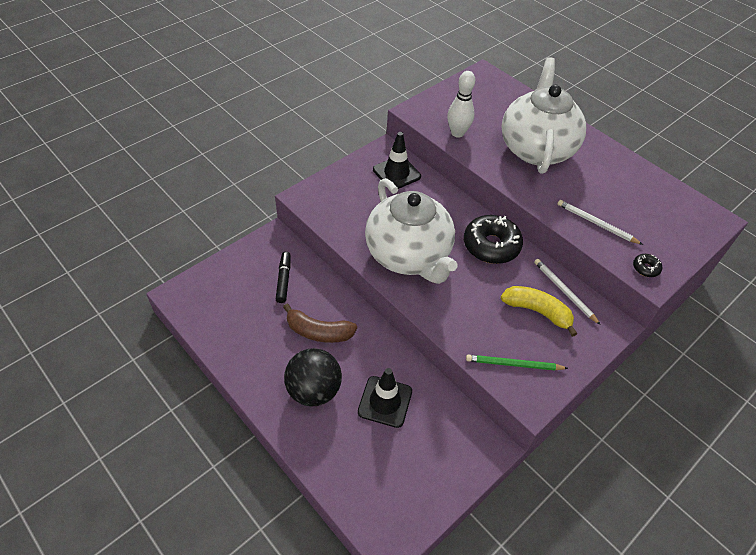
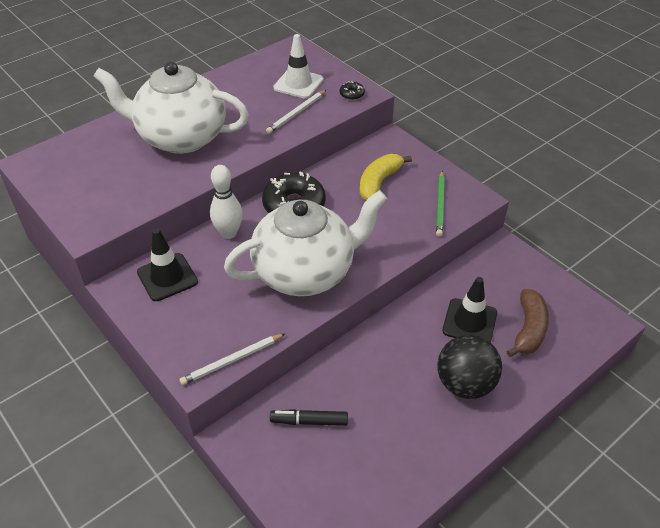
camera: 85 degrees left, 5 degrees down
brown banana [283,304,357,343] -> brown banana moved to [506,289,549,357]
white bowling pin [447,71,475,138] -> white bowling pin moved to [210,165,243,239]
white pencil [534,259,601,325] -> white pencil moved to [179,333,286,385]
none -> white traffic cone [273,34,323,99]

